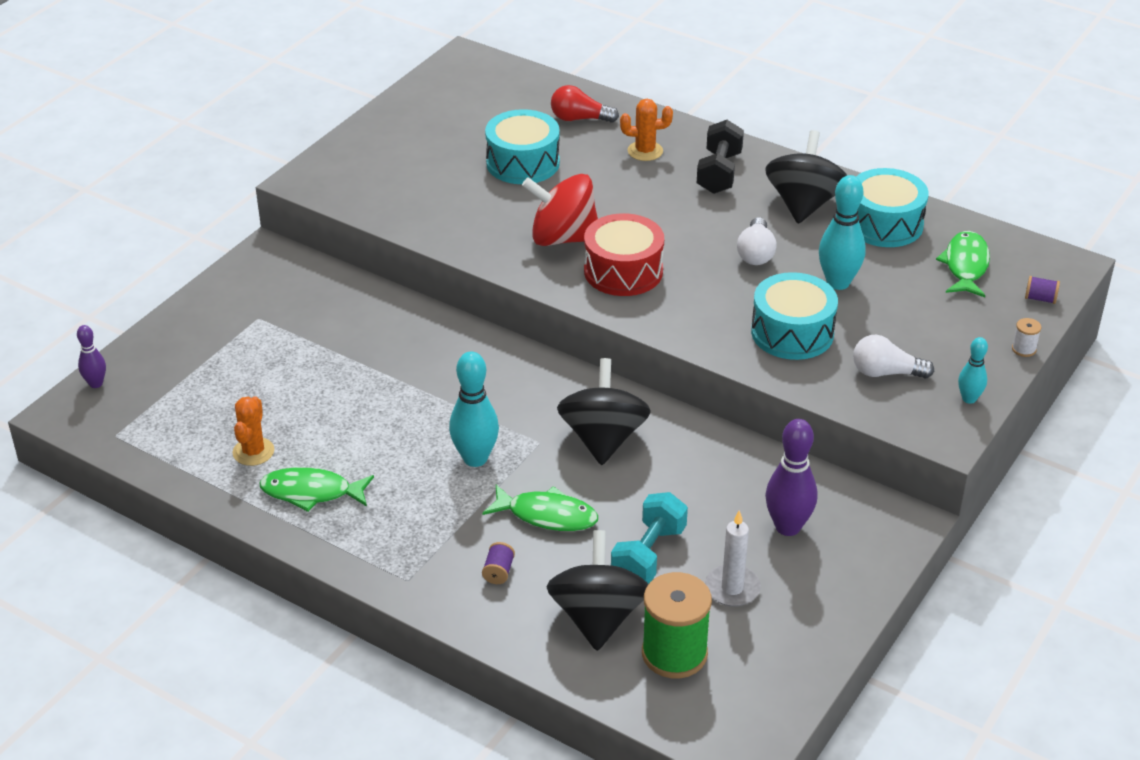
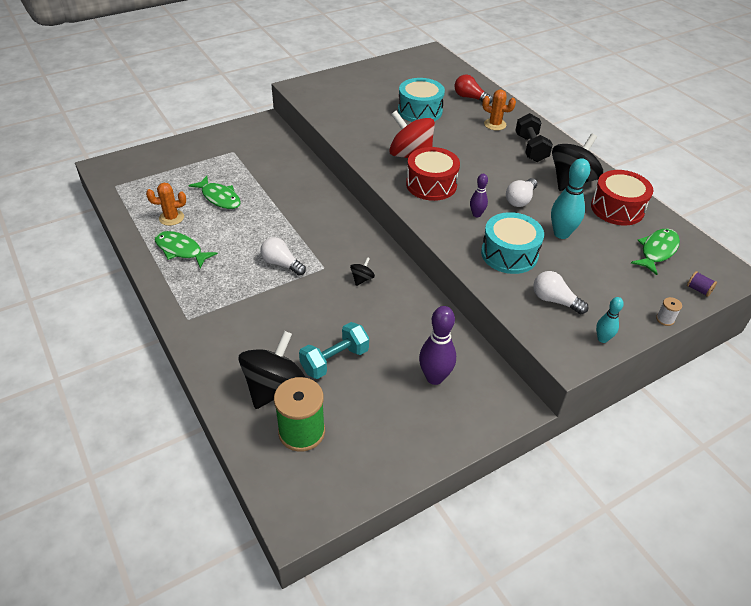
camera: 25 degrees right, 5 degrees up
purple bowling pin [77,325,106,388] -> purple bowling pin moved to [470,174,488,217]
orange cactus [232,396,274,466] -> orange cactus turned 45 degrees clockwise [146,183,186,226]
turquoise bowling pin [449,351,499,467] -> white light bulb [260,237,306,276]
purple spool [482,542,515,584] -> none
green fish [483,485,598,531] -> green fish moved to [188,176,241,209]
black spinning top [557,358,651,465] -> black spinning top [350,257,375,286], size x0.44
black dumbbell [697,120,744,194] -> black dumbbell turned 45 degrees counterclockwise [515,113,553,162]
white candle [705,510,761,607] -> none
turquoise drum [856,168,929,247] -> red drum [591,170,653,226]

